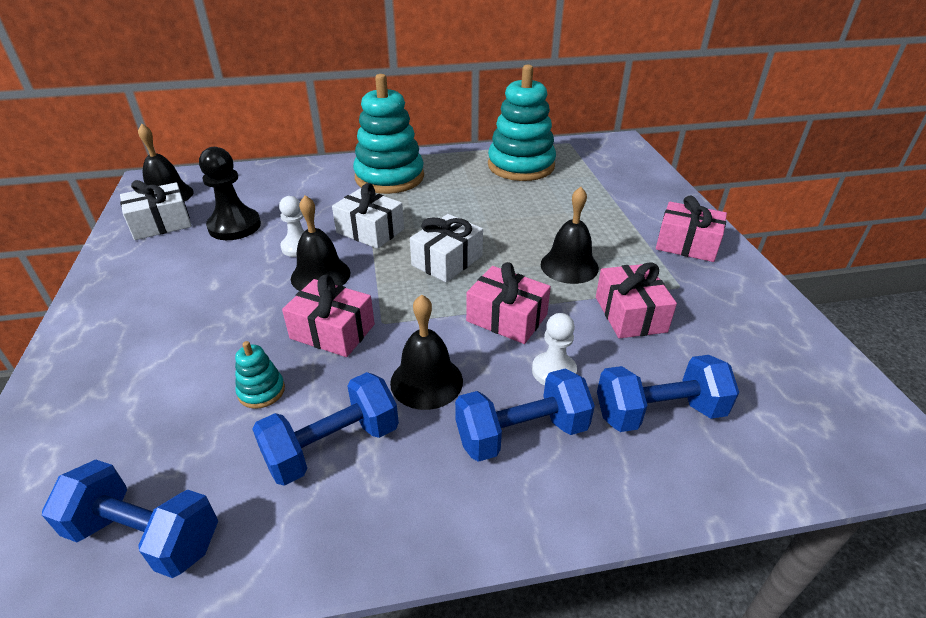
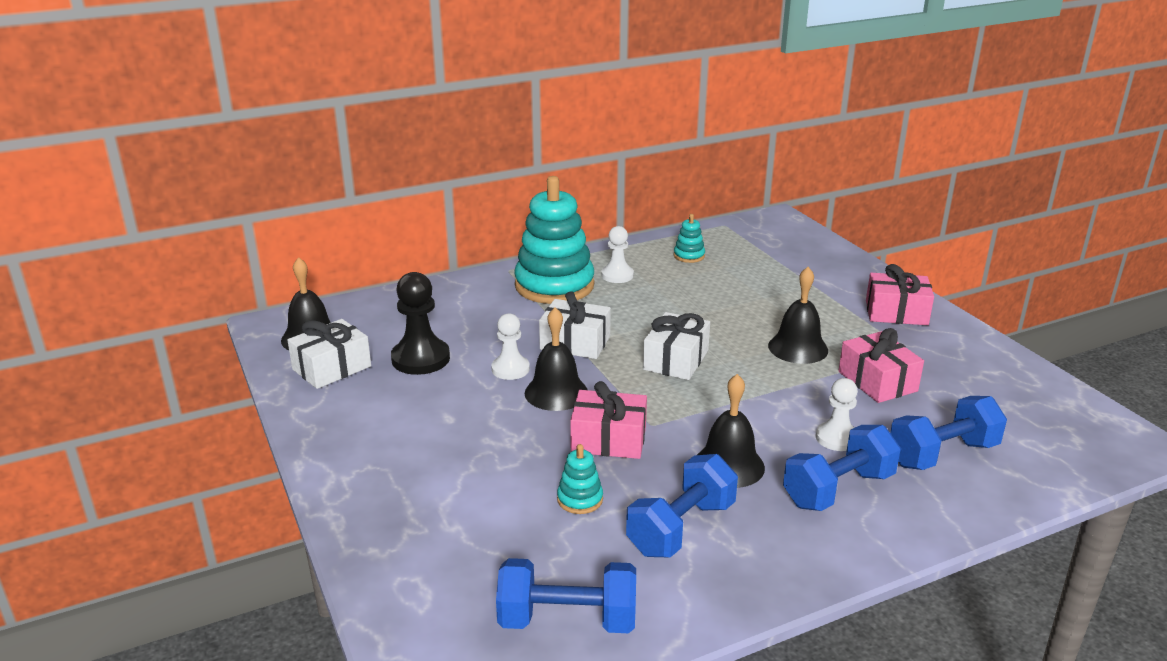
camera: 15 degrees left, 10 degrees down
pink gift [466,262,551,344] -> none
turquoise stacking toy [488,64,556,181] -> turquoise stacking toy [674,214,705,263], size x0.42
none -> white pawn [601,226,634,283]

